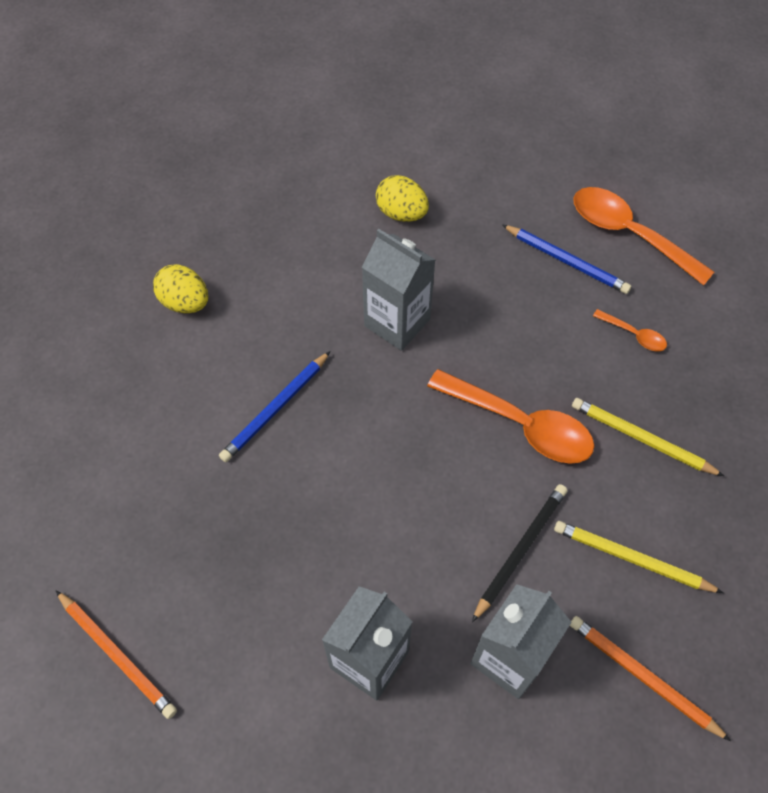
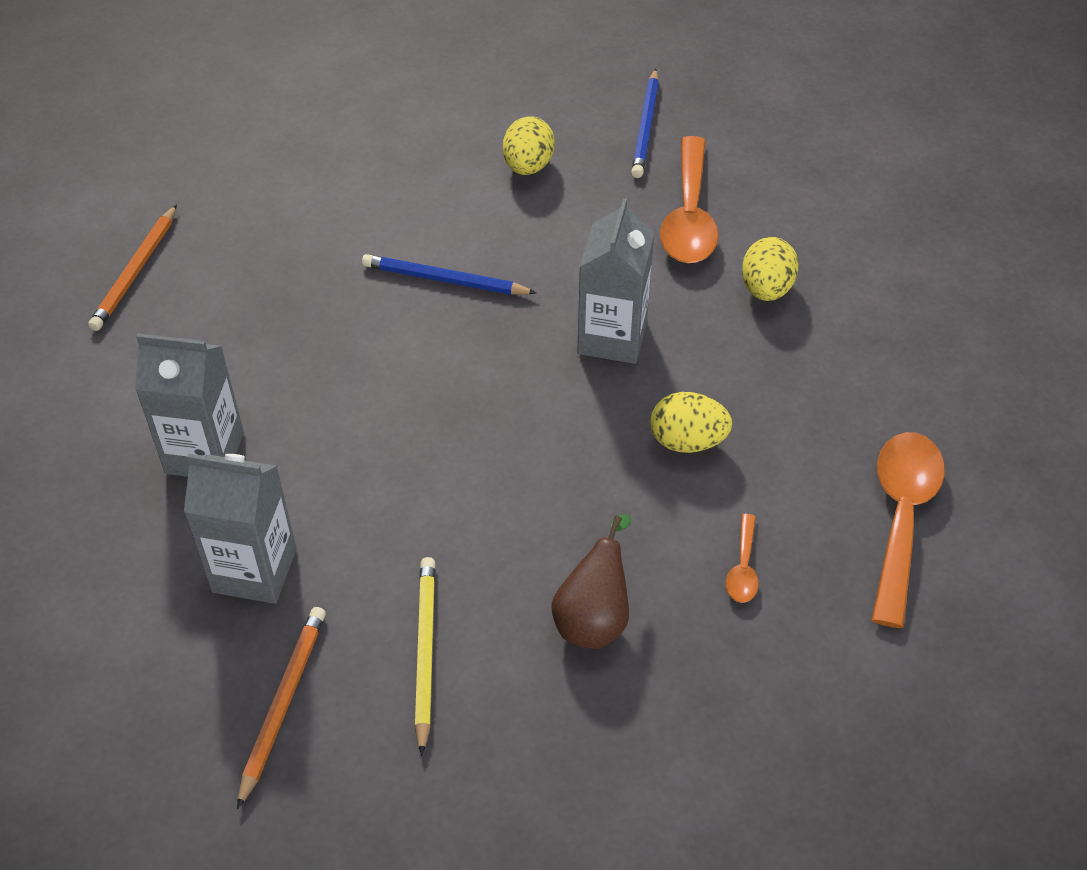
camera: 65 degrees right, 10 degrees down
orange spoon [427,369,594,464] -> orange spoon moved to [660,136,719,263]
black pencil [472,484,567,622] -> none
blue pencil [502,225,631,294] -> blue pencil moved to [631,68,659,178]
yellow pencil [572,398,724,476] -> brown pear [551,514,631,649]
none -> yellow egg [650,392,732,453]

